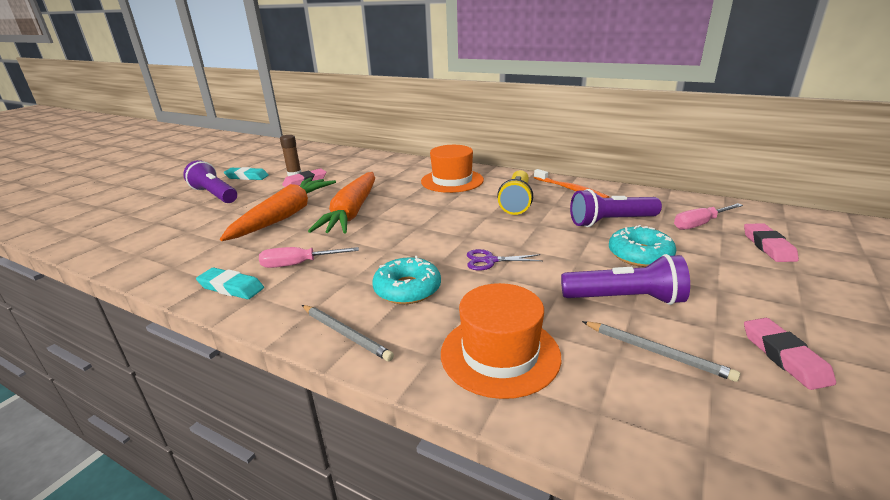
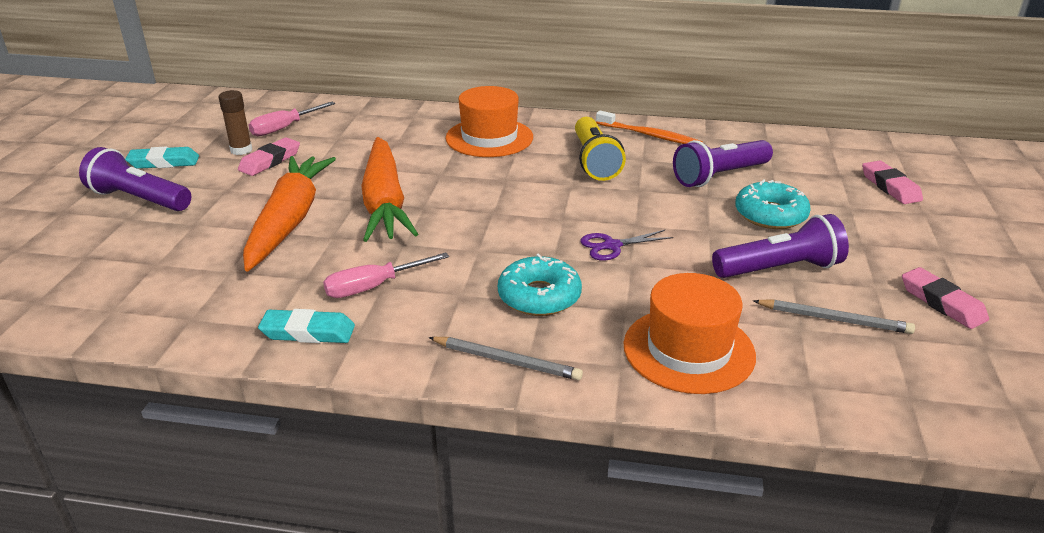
camera: 20 degrees left, 5 degrees up
pink screwdriver [674,203,743,230] -> pink screwdriver moved to [248,102,335,136]

